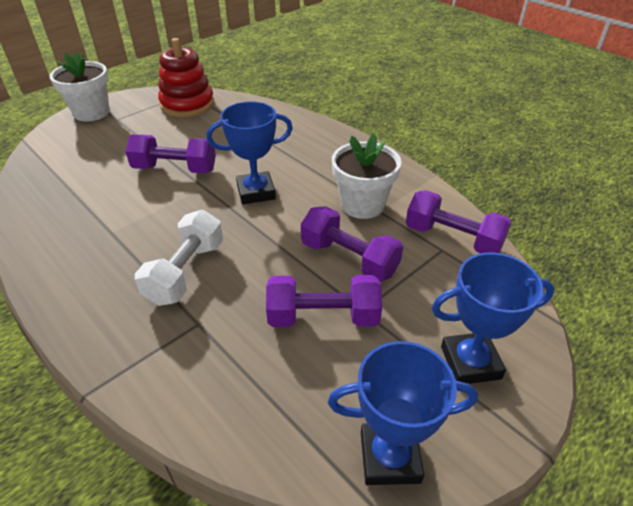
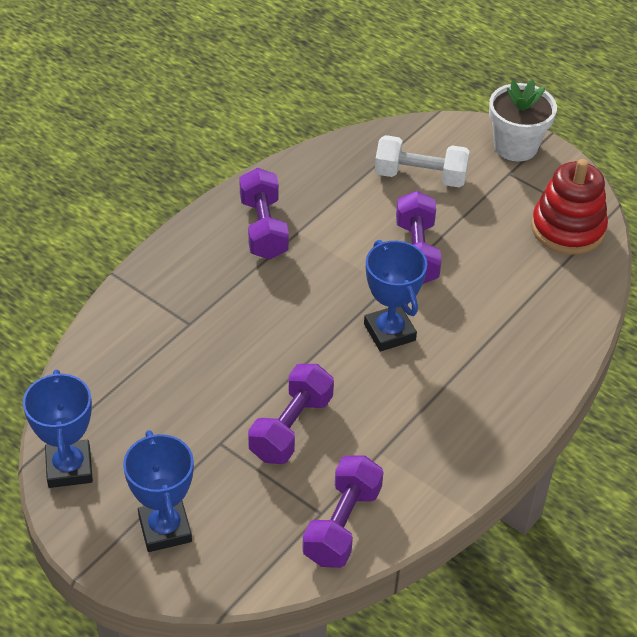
camera: 80 degrees right, 5 degrees up
white dumbbell [135,210,223,306] -> white dumbbell moved to [375,135,470,187]
purple dumbbell [266,275,382,327] -> purple dumbbell moved to [239,168,289,259]
white flower pot [332,134,401,219] -> none

